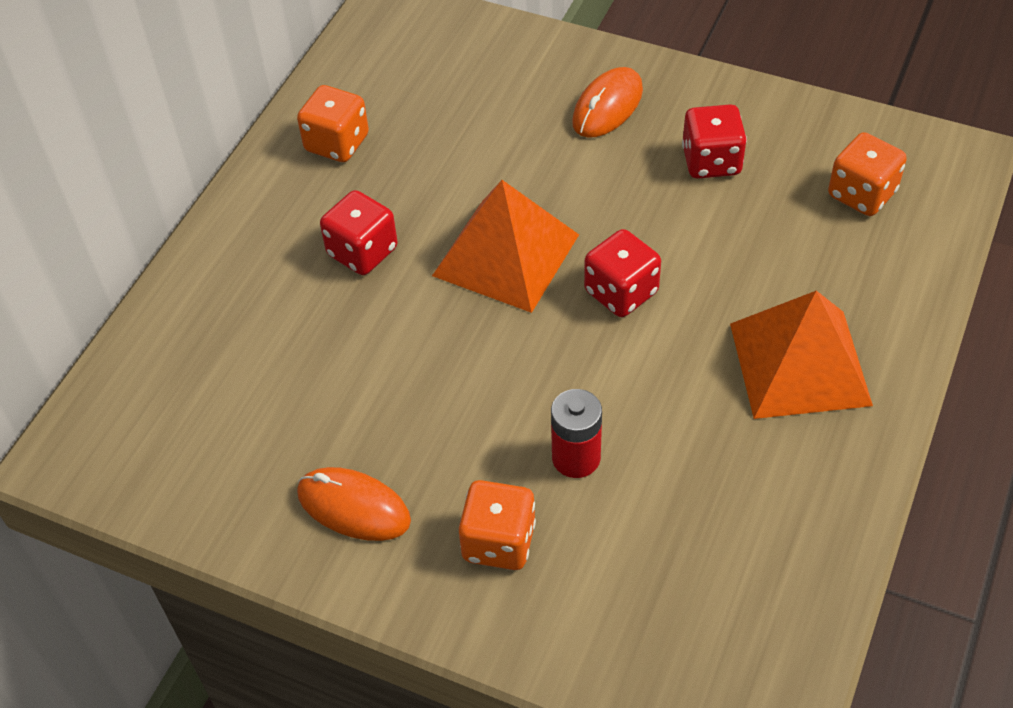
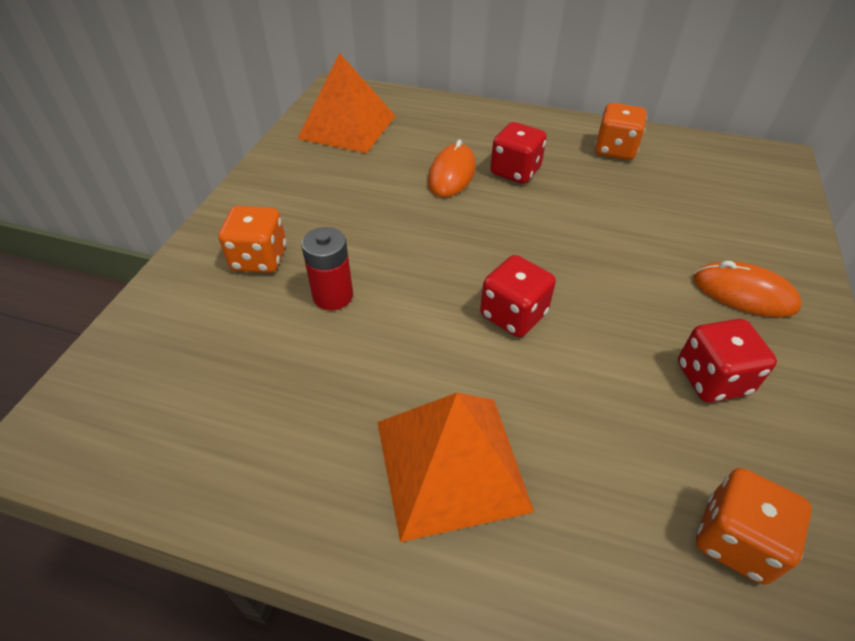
camera: 80 degrees right, 5 degrees down
orange mouse [297,467,411,541] -> orange mouse moved to [428,140,476,197]
orange pyramid [432,180,579,313] -> orange pyramid moved to [297,53,395,153]

